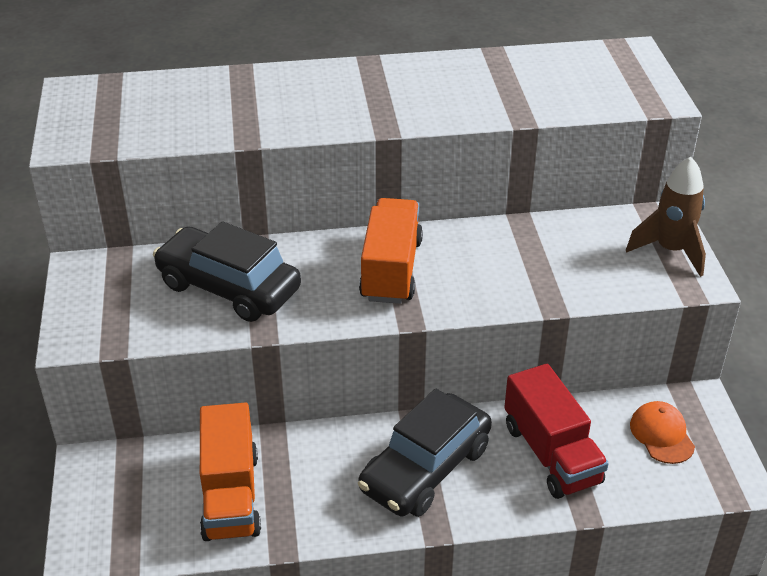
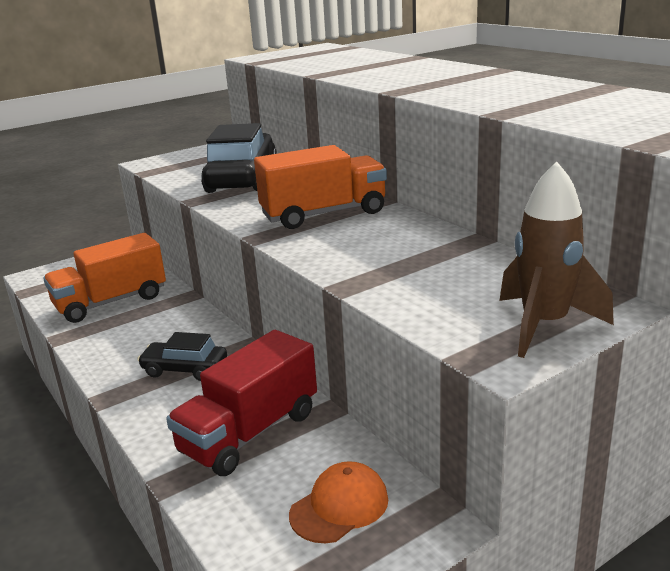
camera: 65 degrees right, 15 degrees down
black car [358,389,492,517] -> black car [137,332,227,381], size x0.55

